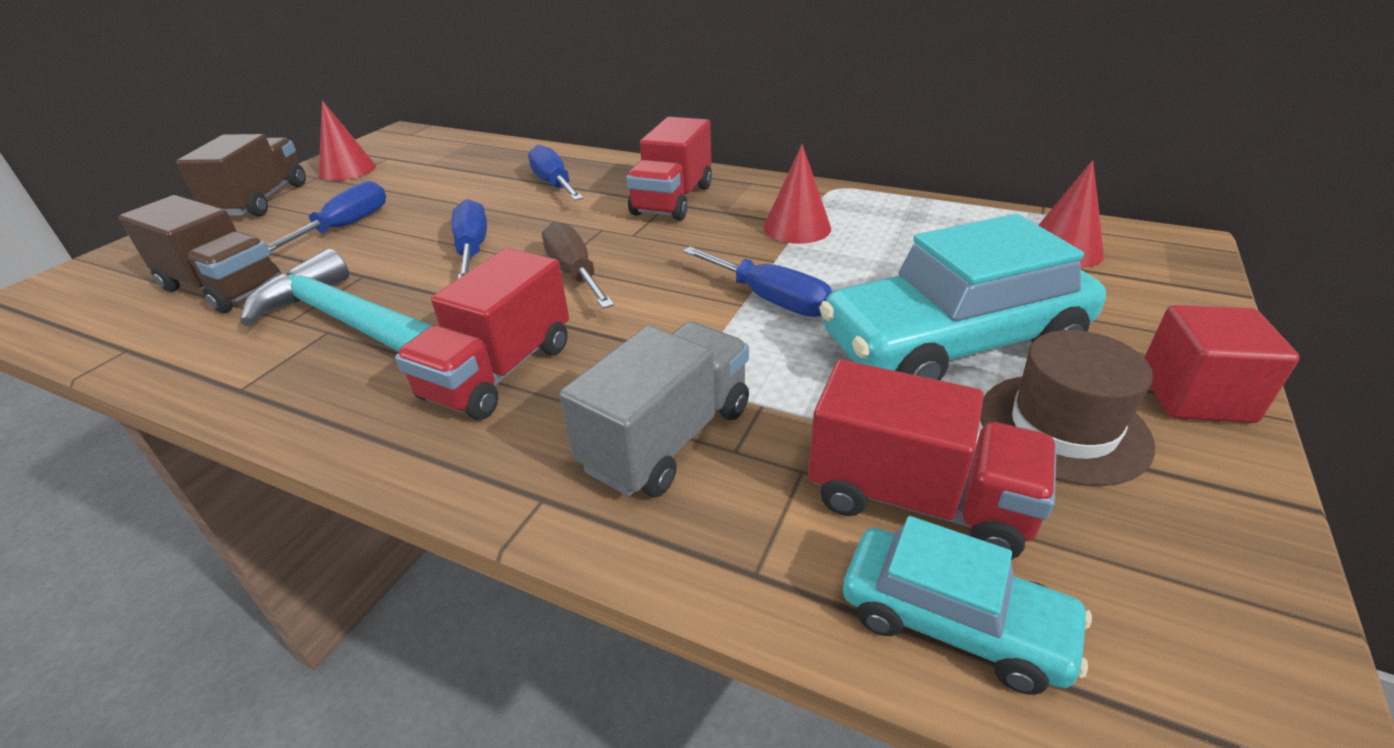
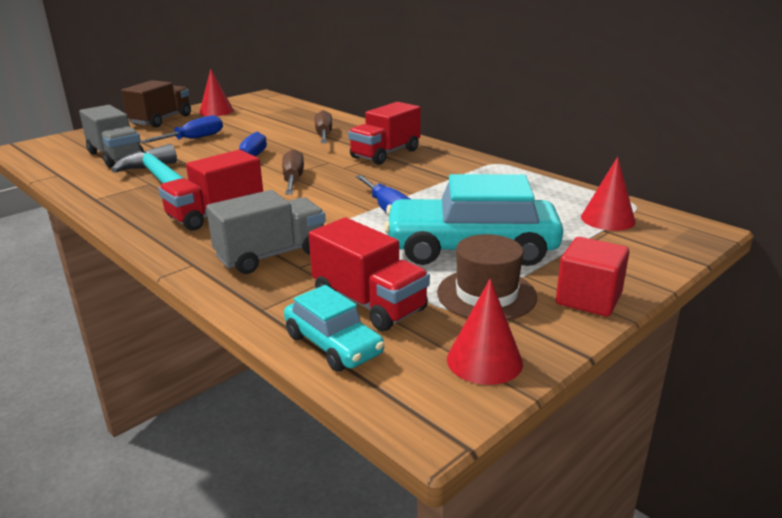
camera: 20 degrees right, 10 degrees down
brown truck [118,195,281,313] -> grey truck [79,105,144,168]
blue screwdriver [528,145,583,201] -> brown screwdriver [315,110,332,143]
red cone [763,144,831,244] -> red cone moved to [447,278,523,385]

